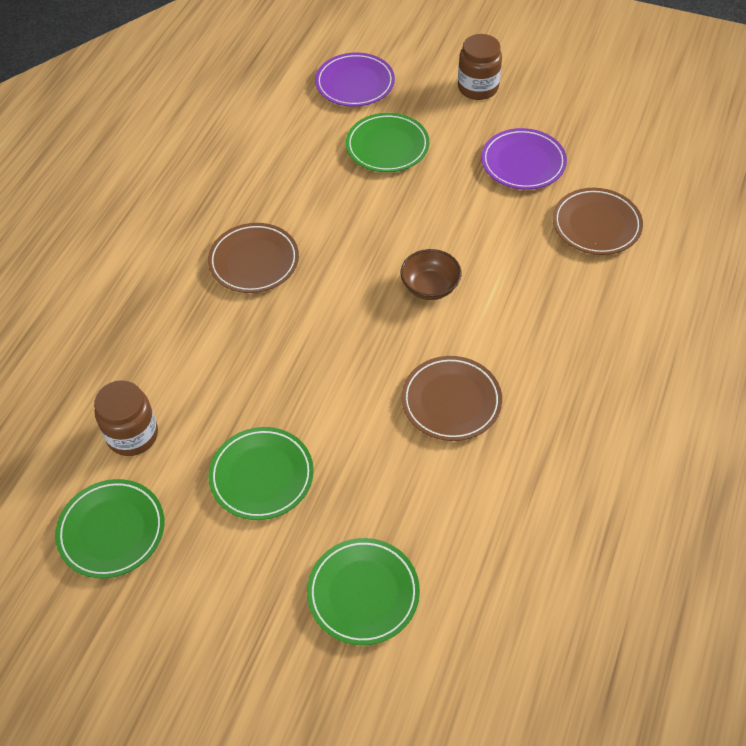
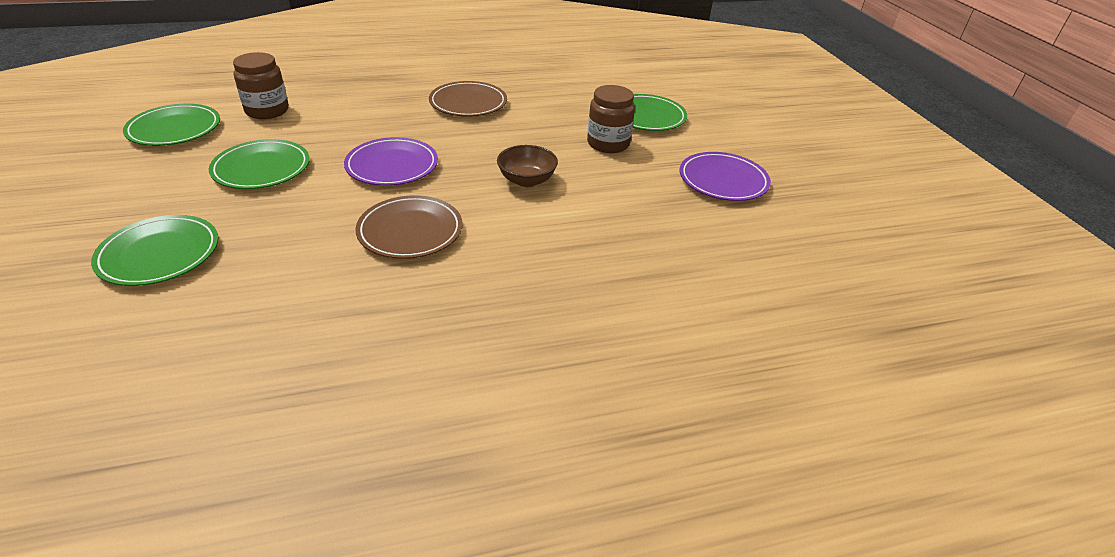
camera: 50 degrees right, 15 degrees down
purple plate [315,53,395,107] -> purple plate moved to [344,137,438,186]
brown jar [458,34,502,100] -> brown jar moved to [587,85,635,153]
brown plate [553,188,643,255] -> none

